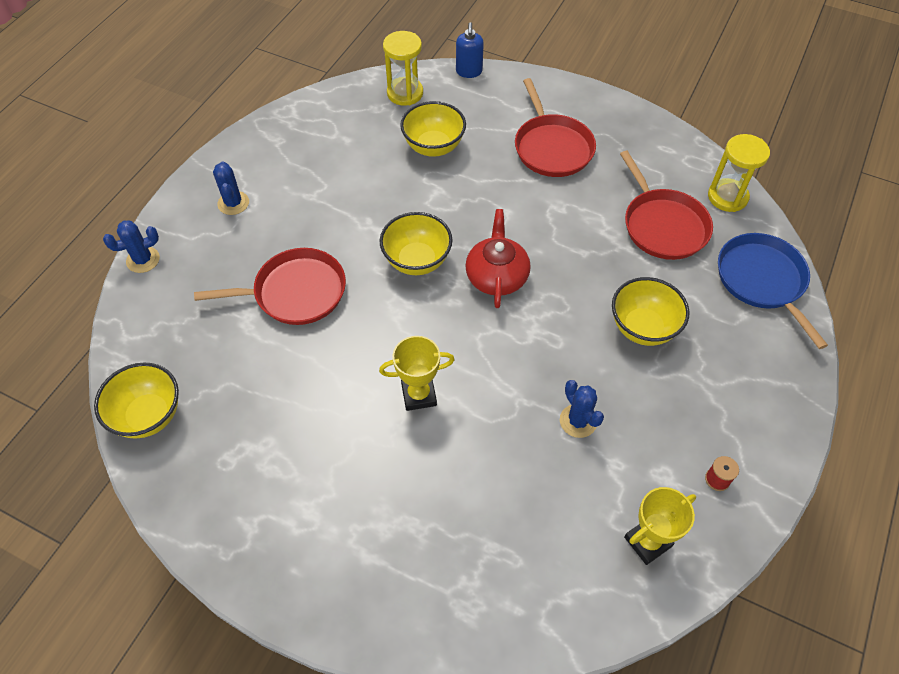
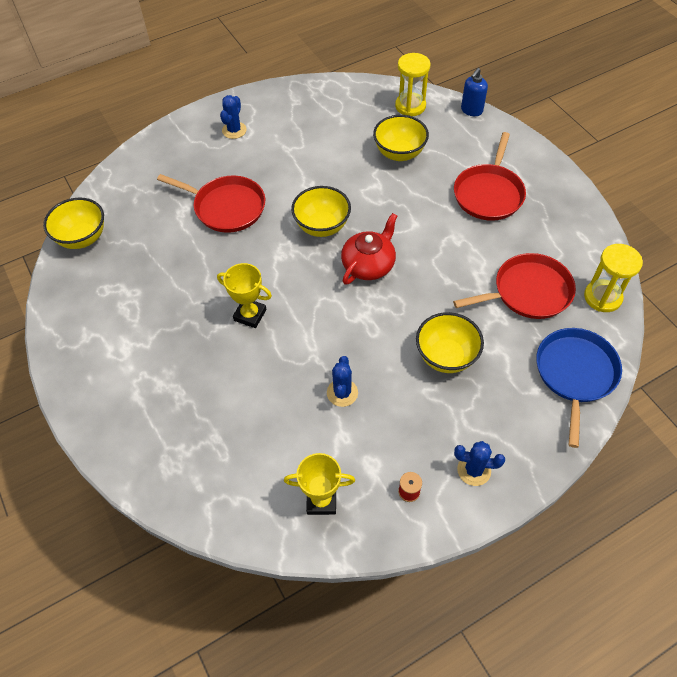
camera: 35 degrees right, 0 degrees up
blue cactus [103,220,160,273] -> blue cactus moved to [454,441,505,486]
red pan [620,151,713,260] -> red pan turned 120 degrees counterclockwise [453,253,576,319]

